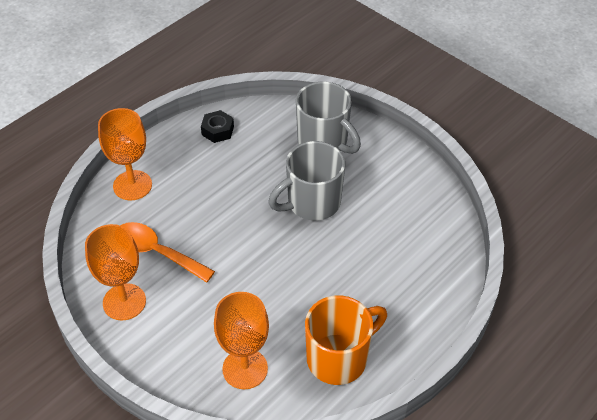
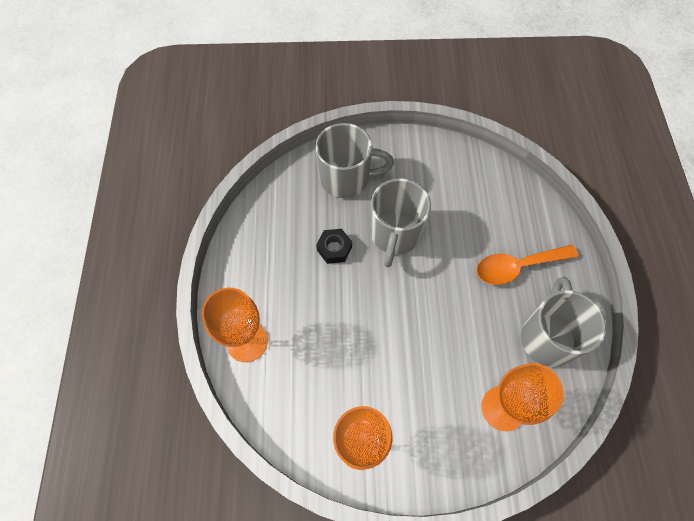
camera: 45 degrees left, 15 degrees up
orange spoon [120,222,215,283] -> orange spoon moved to [476,245,578,285]
black nut [201,110,234,143] -> black nut moved to [316,229,352,264]
orange mug [305,295,387,385] -> grey mug [521,277,606,367]

